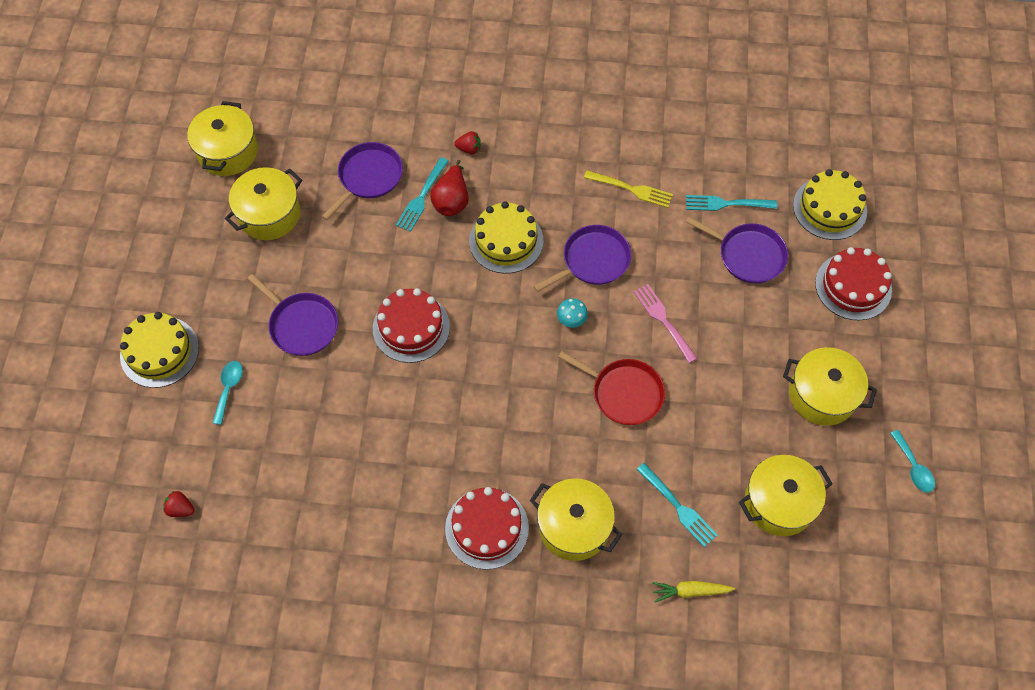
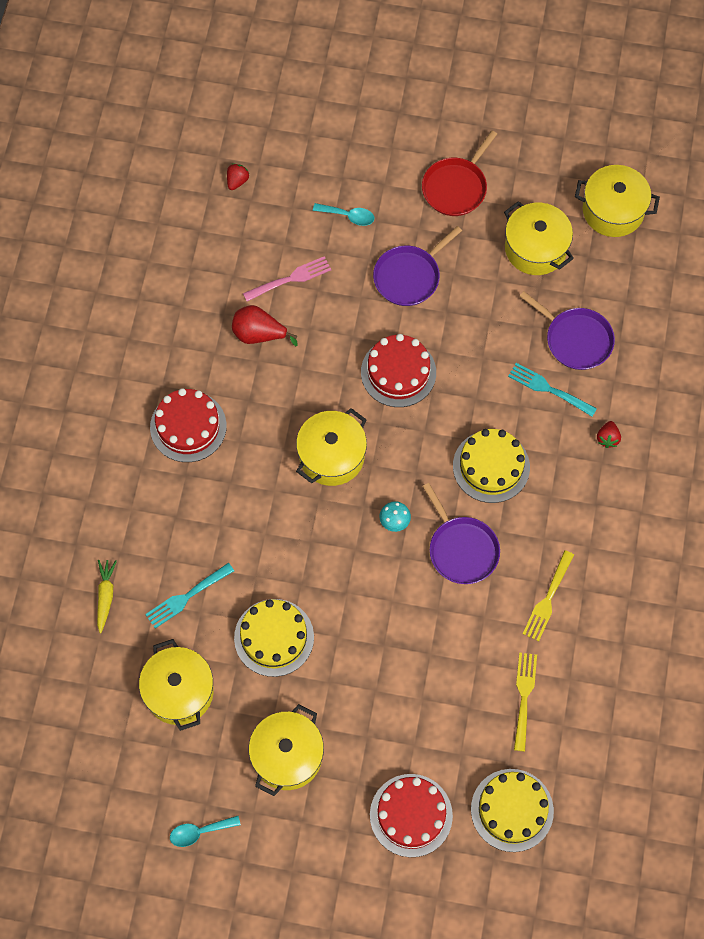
camera: 95 degrees right, 5 degrees up
yellow cake [120,312,199,388] -> yellow cake moved to [234,599,314,677]
red pear [430,160,469,216] -> red pear moved to [232,305,298,346]
yellow pot [530,478,622,561] -> yellow pot moved to [296,408,367,486]
red pan [558,351,665,425] -> red pan moved to [422,131,497,216]
pink fork [634,284,698,363] -> pink fork moved to [243,256,331,302]
turquoise fork [686,195,777,211] -> yellow fork [514,653,537,752]
purple pan [686,216,788,283] -> none

